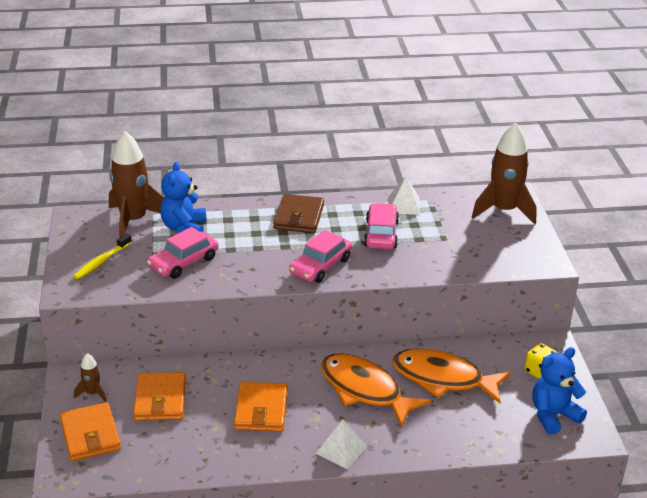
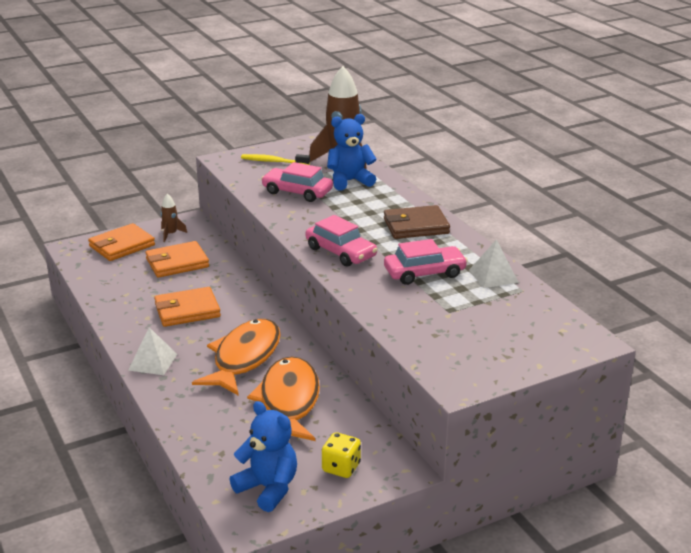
camera: 70 degrees right, 5 degrees down
pink car [289,230,352,283] -> pink car turned 150 degrees counterclockwise [305,215,377,267]
brown rocket [472,122,536,224] -> none

